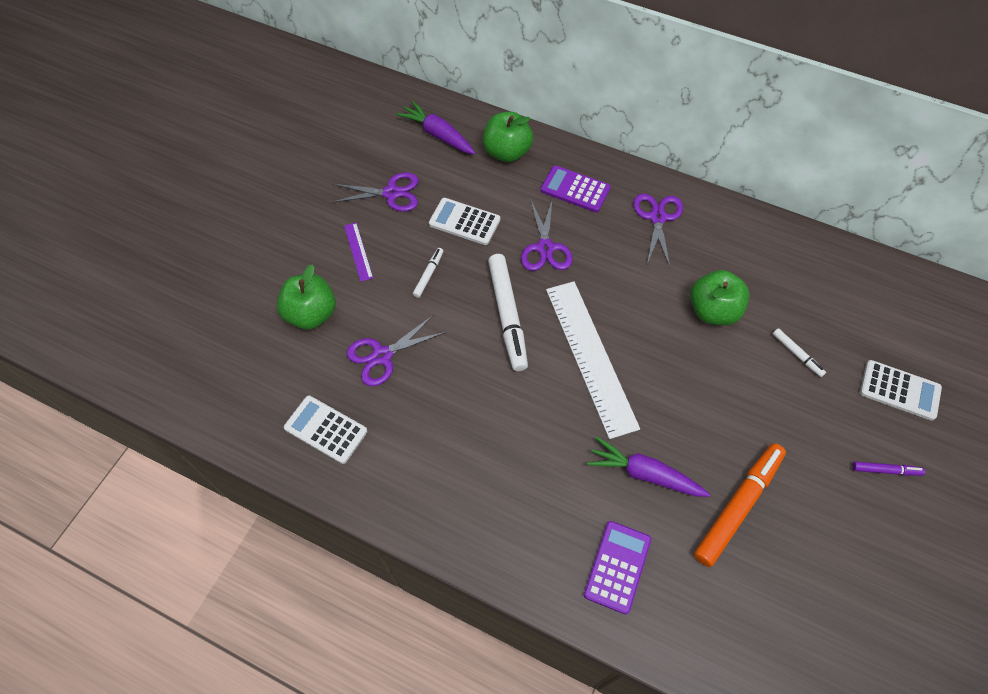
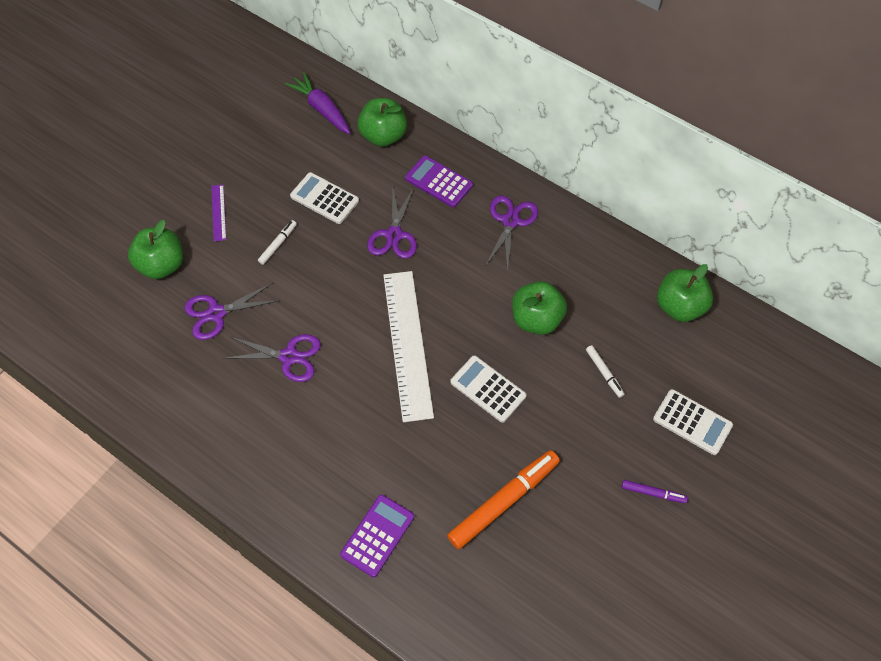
camera: 10 degrees right, 0 degrees up
white calculator [284,396,367,464] -> white calculator moved to [450,356,526,423]
purple scissors [331,172,418,212] -> purple scissors moved to [224,334,321,382]
white marker [488,254,528,371] -> none
purple carrot [587,437,710,497] -> none
none -> green apple [657,264,713,322]

